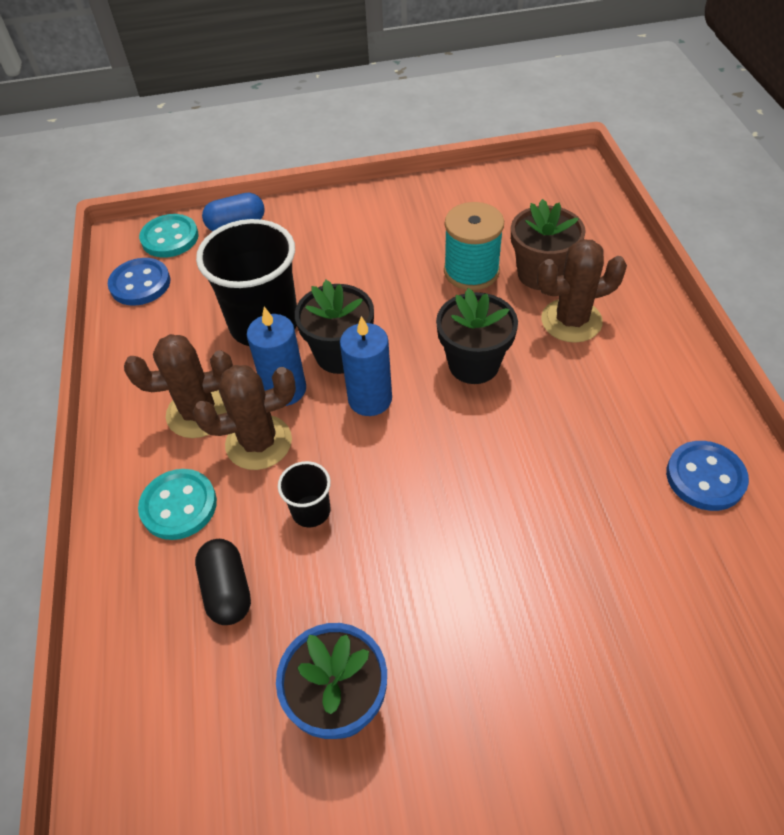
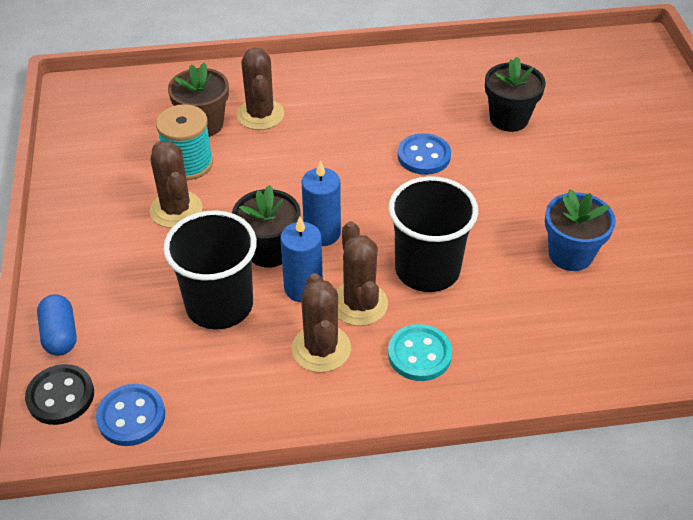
camera: 90 degrees left, 5 degrees down
turquoise button [139,214,199,258] -> black button [25,364,94,425]
black capsule [195,539,251,625] -> none
black cup [278,461,331,527] -> black cup [389,176,478,292], size x2.15
black flower pot [436,288,518,384] -> black flower pot moved to [485,57,546,132]
blue button [666,441,749,511] -> blue button moved to [398,133,451,175]
none -> brown cactus [150,141,202,228]

